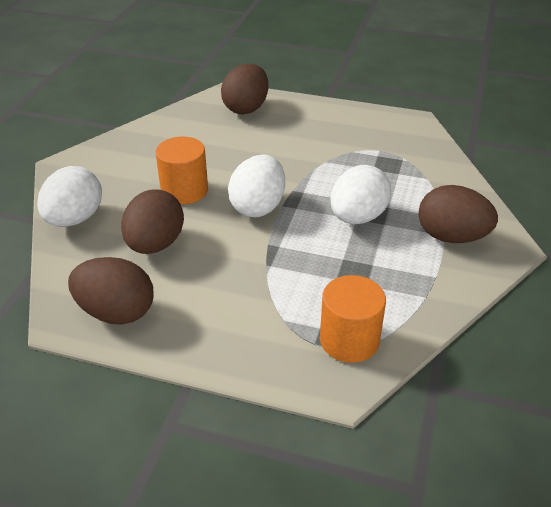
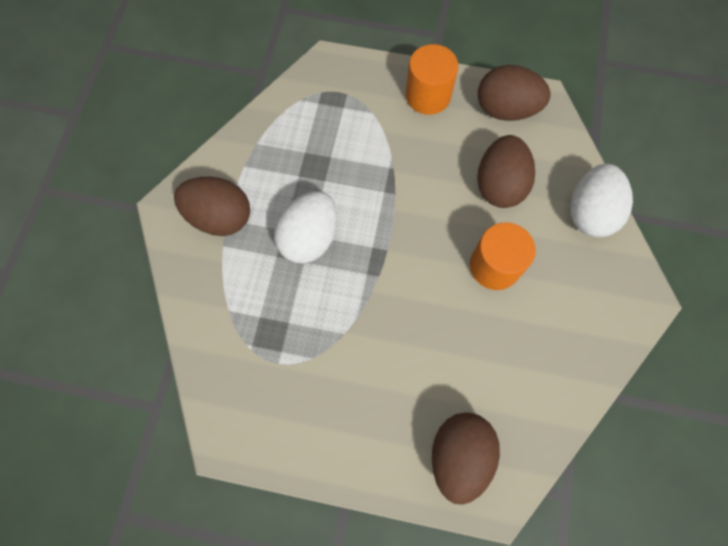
camera: 175 degrees right, 30 degrees up
white egg [228,154,285,217] -> none
orange cylinder [320,275,386,363] -> orange cylinder moved to [406,44,458,115]

